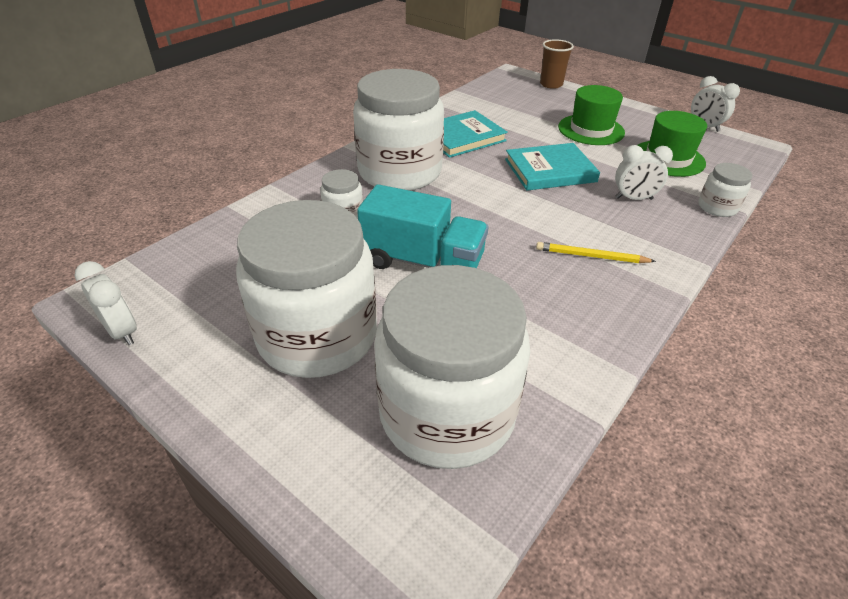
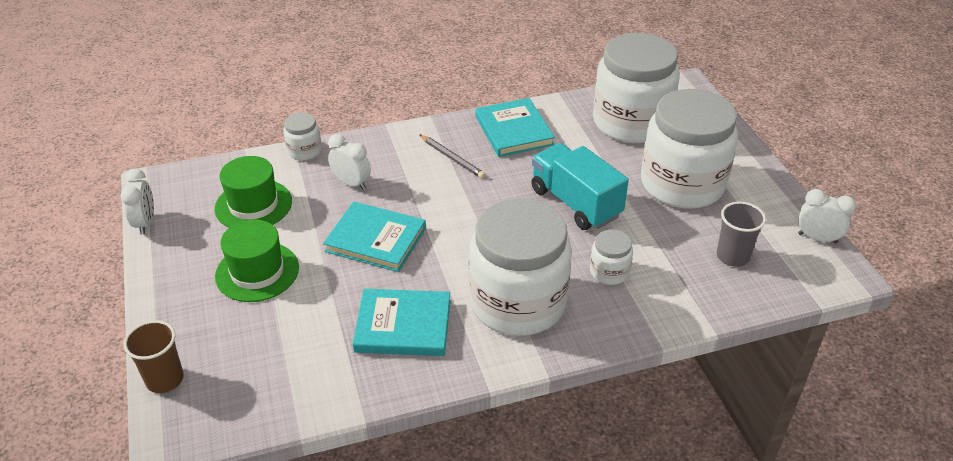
camera: 145 degrees left, 0 degrees up
white clock [74,261,137,345] -> white clock turned 120 degrees clockwise [798,189,856,244]
yellow pencil [536,242,656,263] -> grey pencil [419,134,485,179]
none -> turquoise book [475,98,555,157]
none -> grey cup [717,202,766,267]

